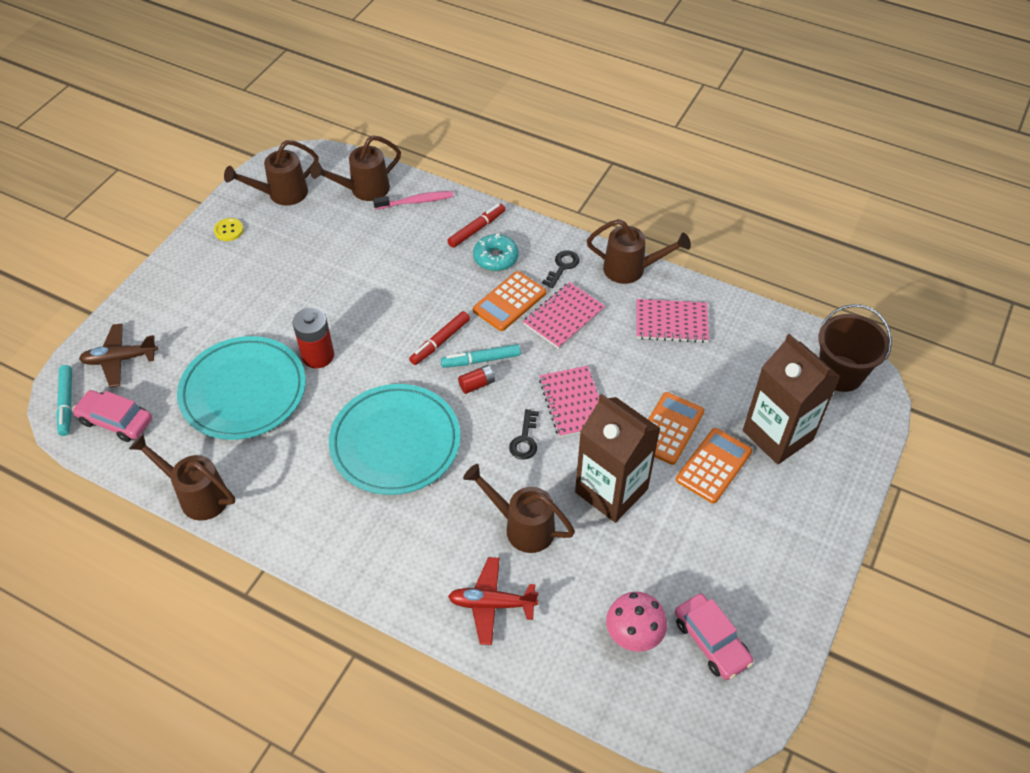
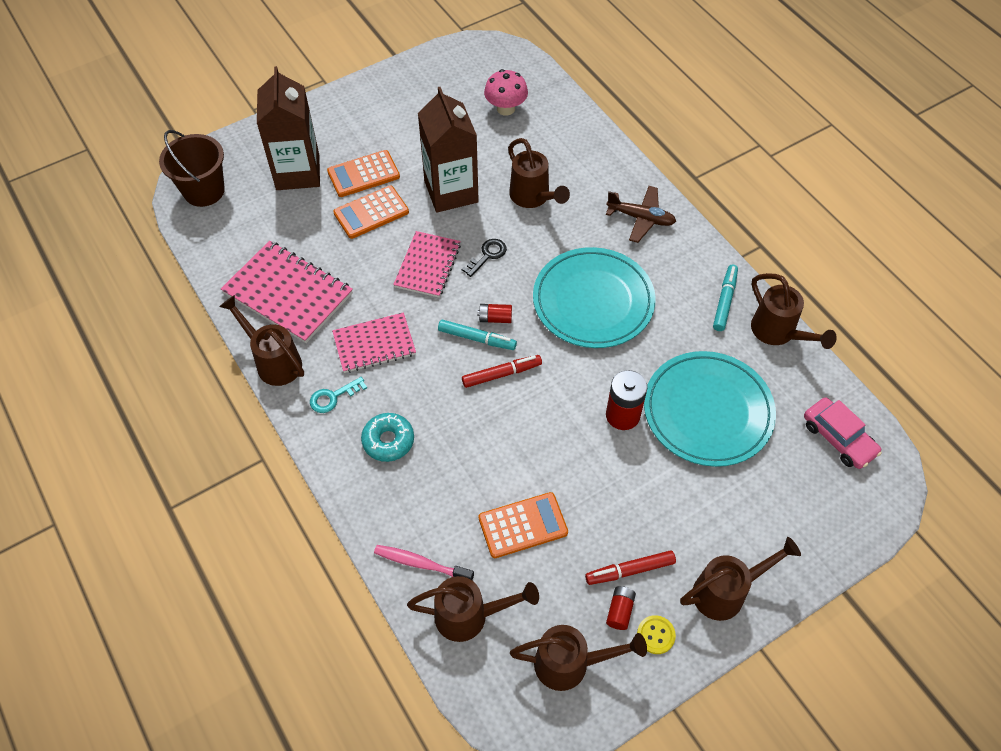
camera: 150 degrees left, 5 degrees up
turquoise marker [56,365,72,436] -> turquoise marker moved to [713,265,738,331]
brown plane [79,323,158,387] -> brown plane moved to [606,186,676,243]
red marker [447,204,505,248] -> red marker moved to [585,550,676,585]
red plane [448,557,538,645] -> none
orange calculator [473,271,546,331] -> orange calculator moved to [478,492,568,558]
black key [542,250,579,288] -> turquoise key [310,377,367,413]
pink notebook [637,299,709,343] -> pink notebook [221,241,353,343], size x1.53
pink car [675,593,753,680] -> none
none -> red battery [606,586,636,630]
none -> brown watering can [680,537,801,621]

